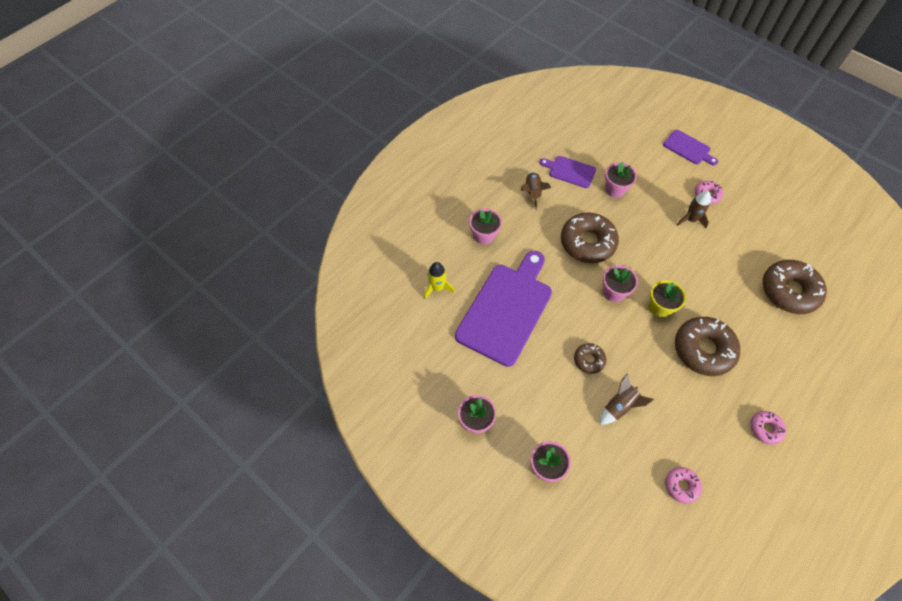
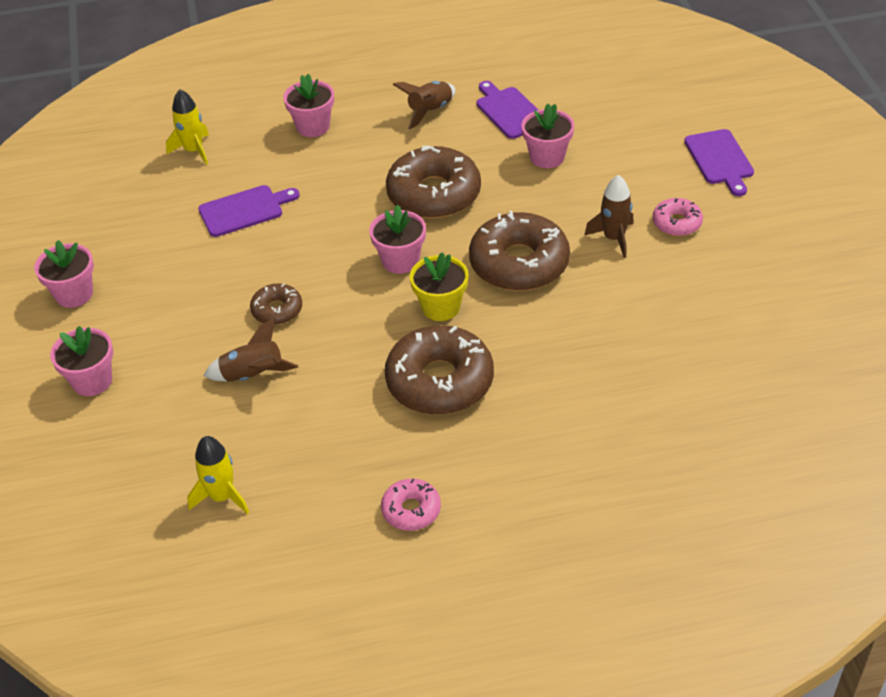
camera: 40 degrees right, 15 degrees down
purple cutting board [455,251,552,367] -> purple cutting board [198,185,300,237], size x0.48
pink donut [665,467,702,504] -> yellow rocket [187,436,249,514]
brown donut [763,260,827,314] -> brown donut moved to [469,211,570,291]

